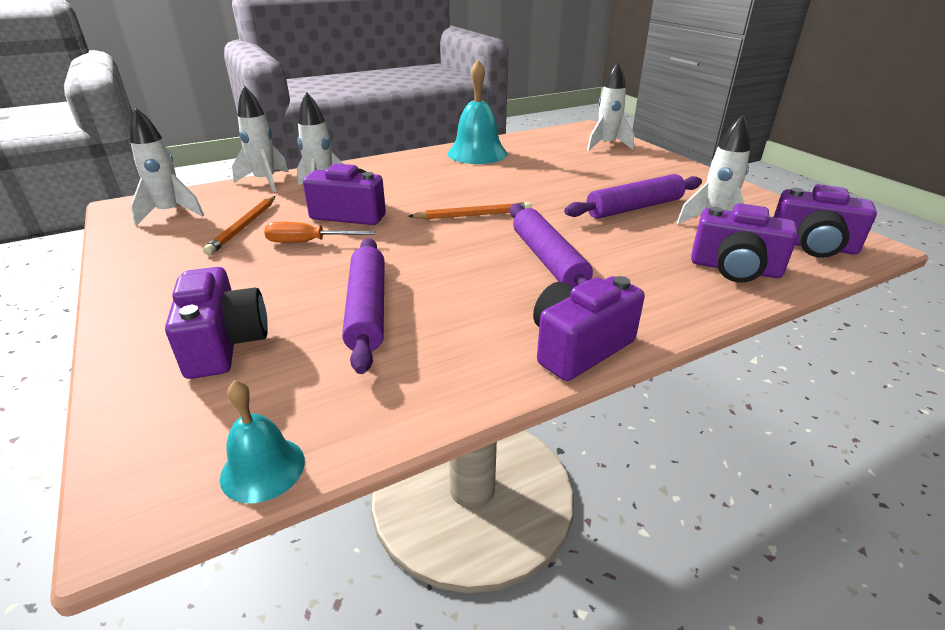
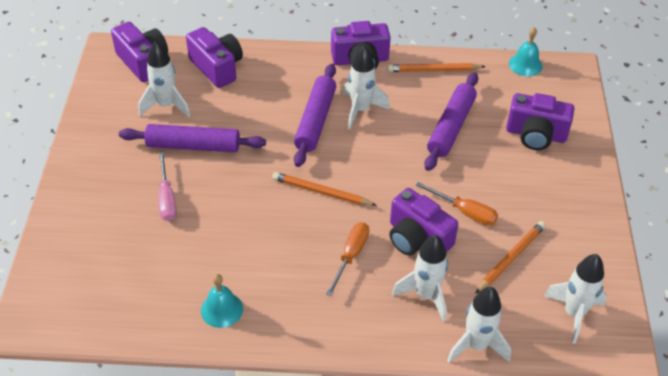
camera: 150 degrees left, 15 degrees up
purple camera [165,267,268,379] -> purple camera turned 90 degrees counterclockwise [506,93,574,150]
turquoise bell [448,60,507,164] -> turquoise bell [201,274,243,328], size x0.56
white rocket [587,62,634,151] -> white rocket moved to [343,46,390,129]
none -> pink screwdriver [158,152,177,221]
none -> orange screwdriver [326,222,369,296]
none -> orange pencil [387,63,486,72]

